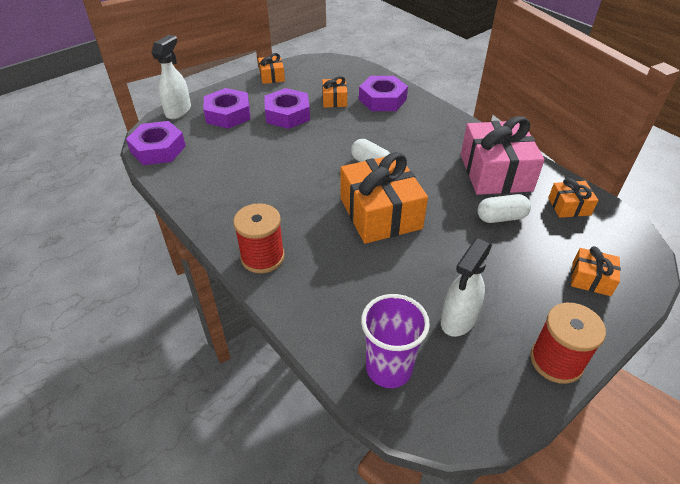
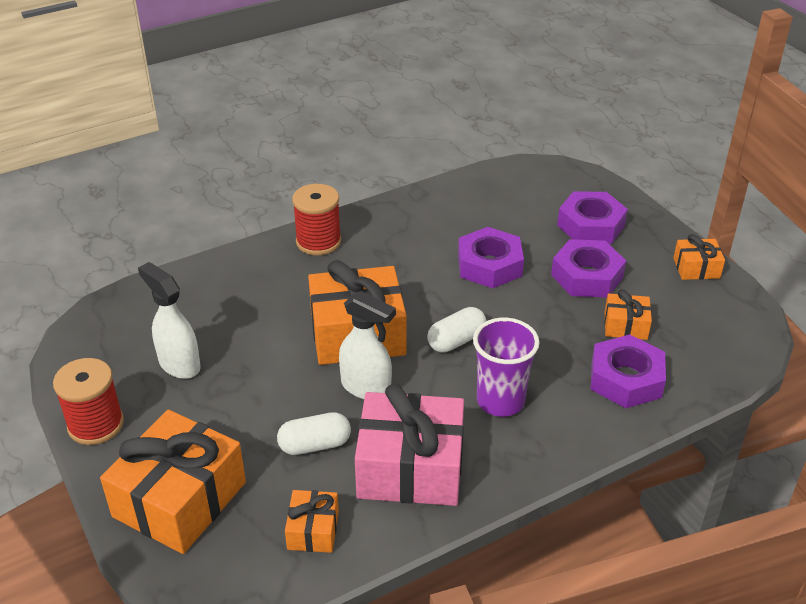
camera: 100 degrees right, 5 degrees down
purple nut [126,121,186,165] -> purple nut moved to [458,227,524,288]
white spray bottle [152,35,191,119] -> white spray bottle moved to [339,291,396,399]
purple cup [361,294,430,388] -> purple cup moved to [473,318,540,417]
white capsule [477,194,531,223] -> white capsule turned 75 degrees clockwise [277,412,351,455]
orange gift [571,246,621,296] -> orange gift [100,410,246,554], size x2.06

